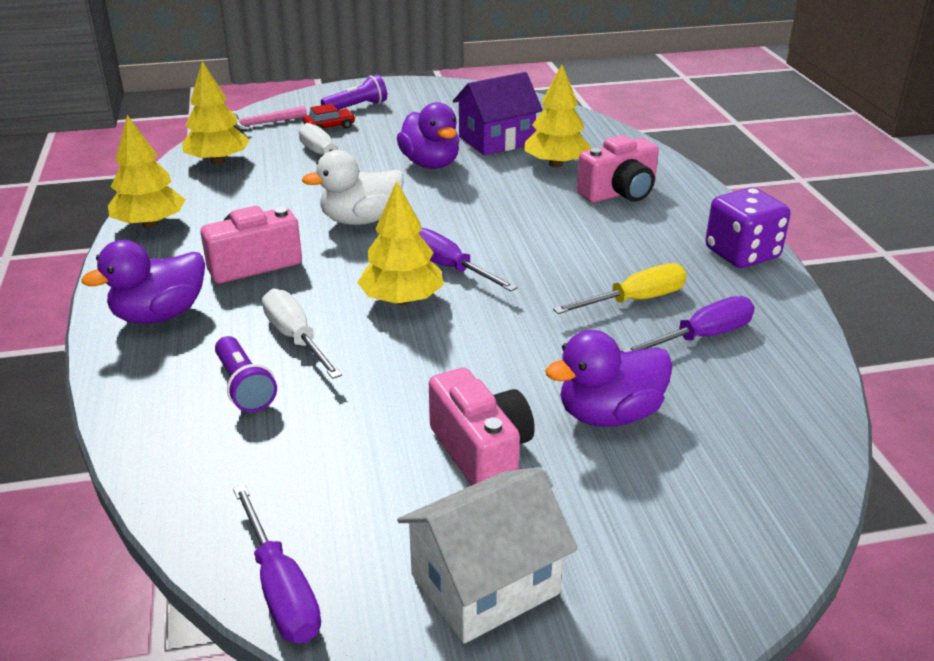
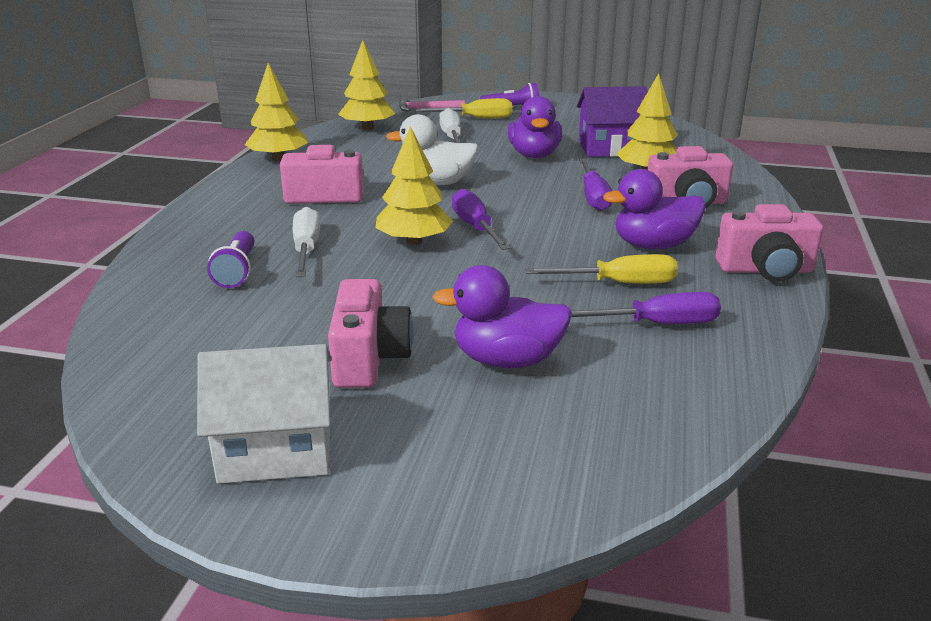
camera: 25 degrees right, 5 degrees down
purple duck [81,240,205,324] -> purple duck moved to [603,169,706,249]
purple screwdriver [233,485,321,643] -> purple screwdriver moved to [579,158,612,211]
red car [303,104,355,129] -> yellow screwdriver [416,98,512,119]
purple dice [705,188,790,268] -> pink camera [716,204,823,282]

